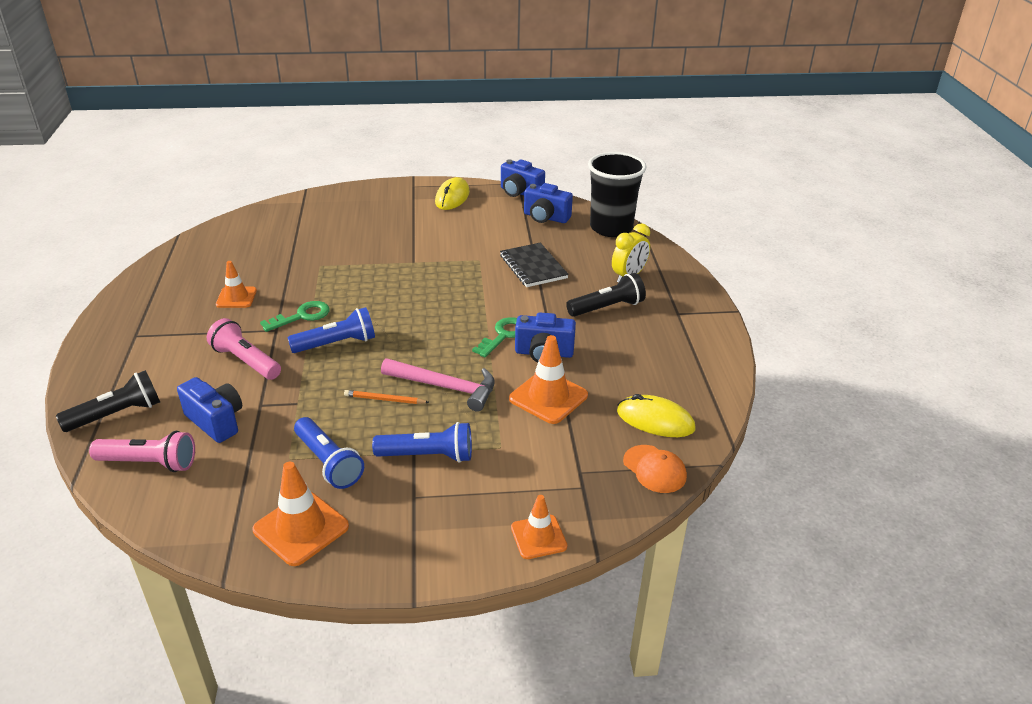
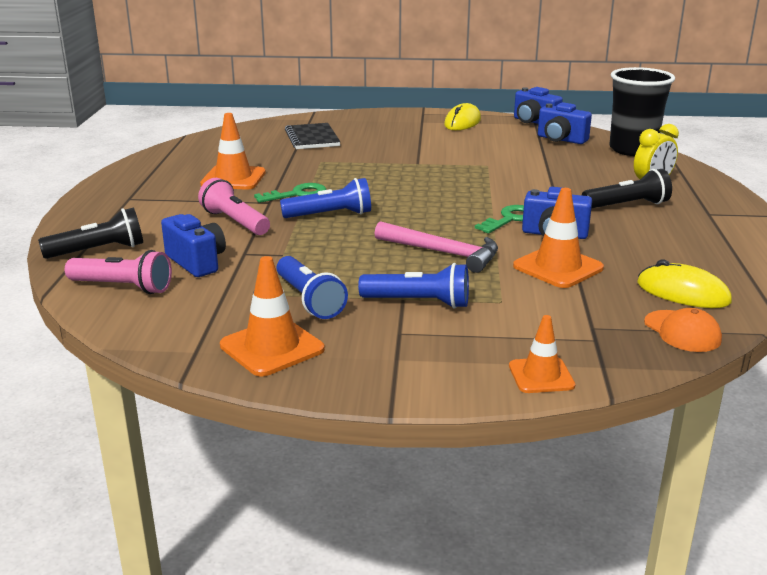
camera: 10 degrees right, 10 degrees down
orange traffic cone [216,261,257,308] -> orange traffic cone [200,113,266,190], size x1.53
orange pencil [344,390,429,404] -> none
black notebook [500,243,569,287] -> black notebook moved to [285,123,341,149]

